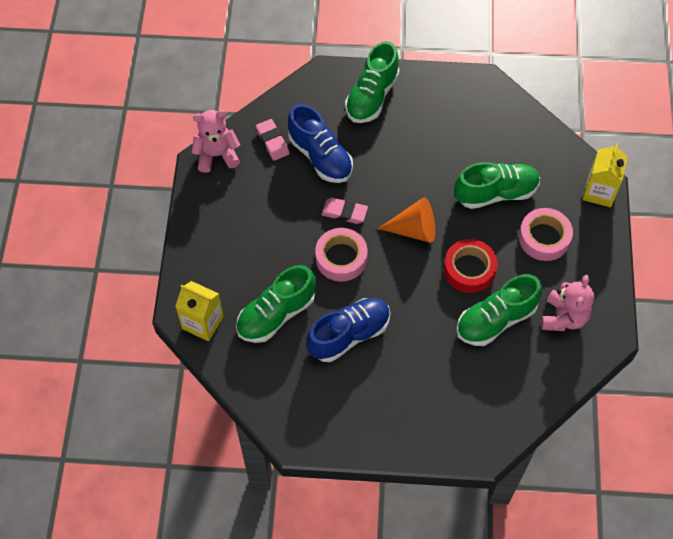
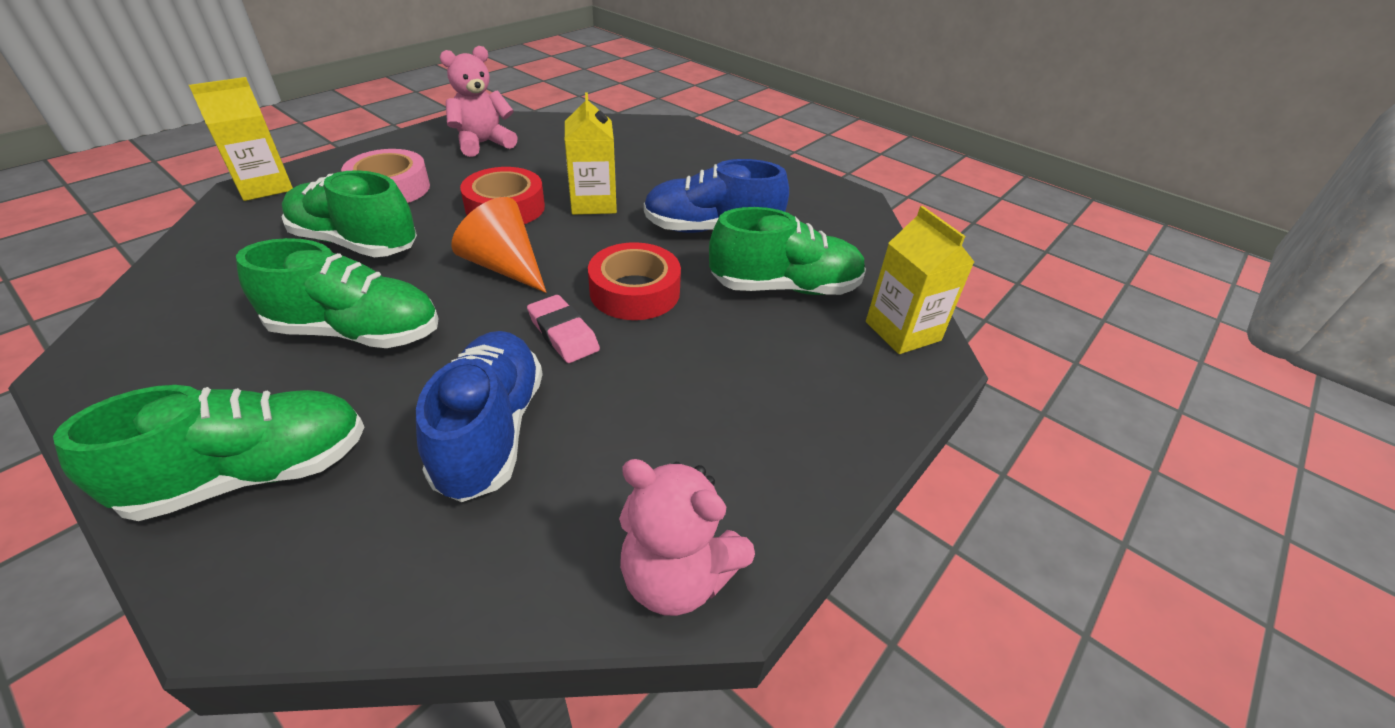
camera: 145 degrees left, 20 degrees down
pink eraser [256,119,290,161] -> none
pink tape [315,228,368,282] -> red tape [588,242,681,320]
green shoe [456,274,542,346] -> green shoe moved to [236,238,439,348]
none -> yellow carton [565,92,617,215]

